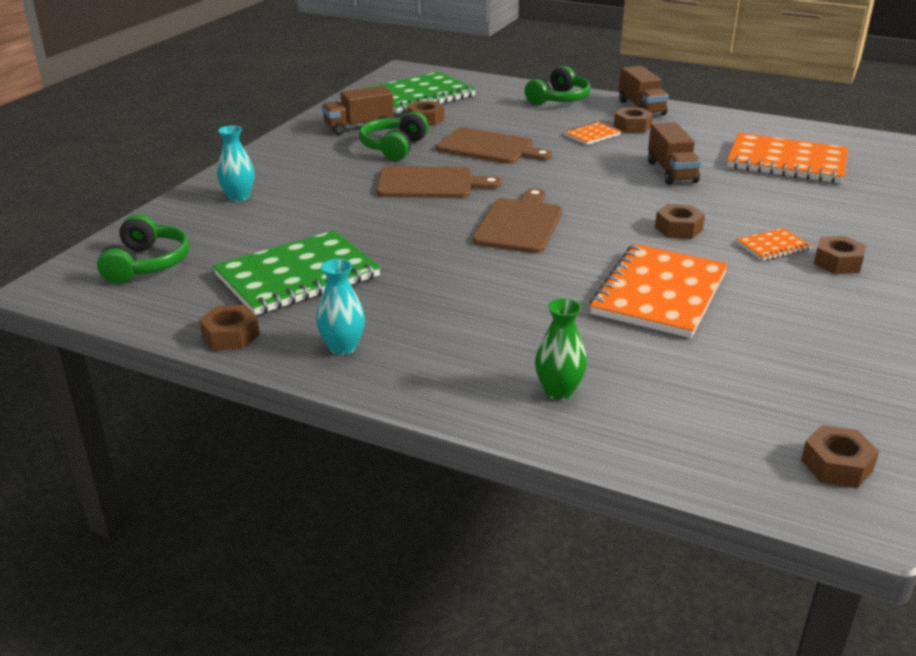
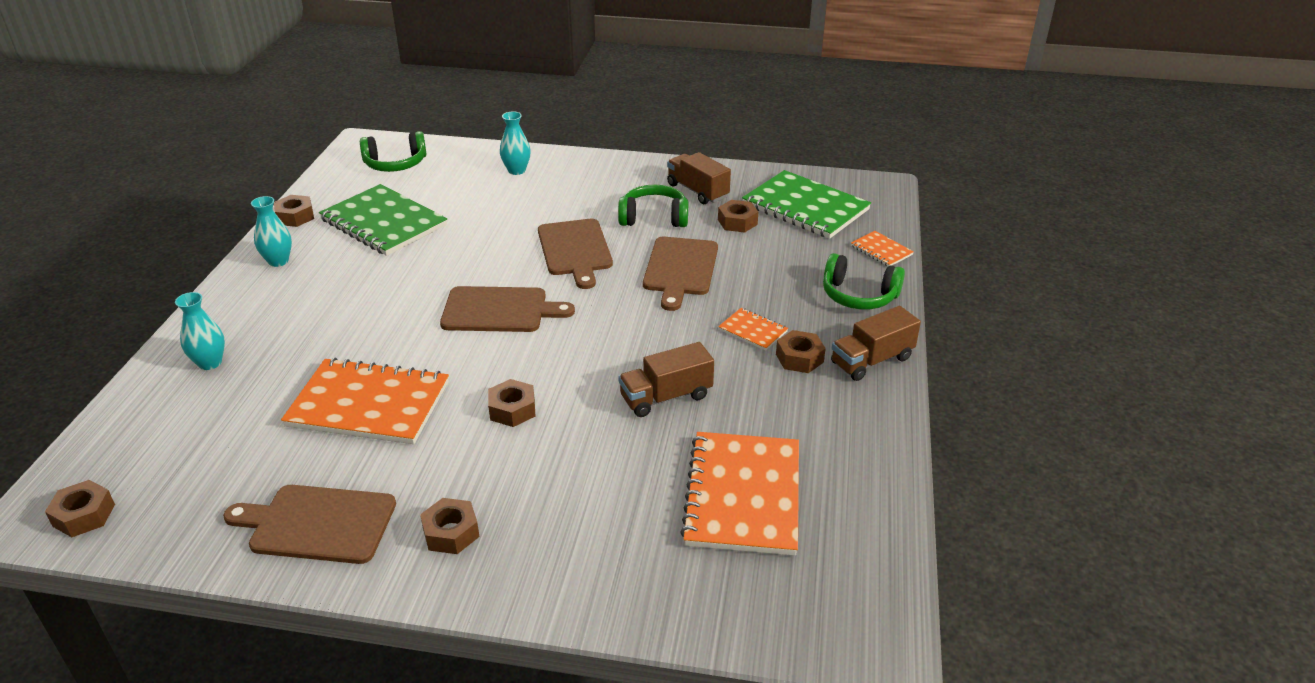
camera: 75 degrees right, 5 degrees up
green vase [535,298,587,400] -> turquoise vase [175,292,225,370]
orange notebook [736,228,812,261] -> orange notebook moved to [851,231,914,266]
none -> brown cutting board [223,485,396,564]

